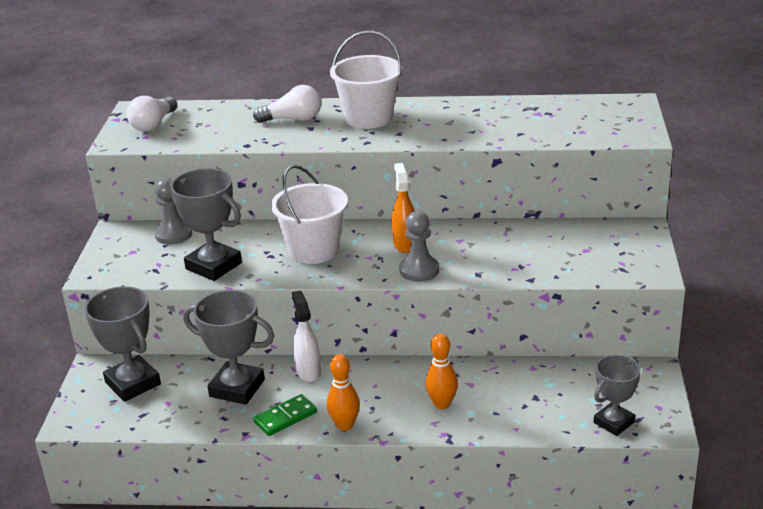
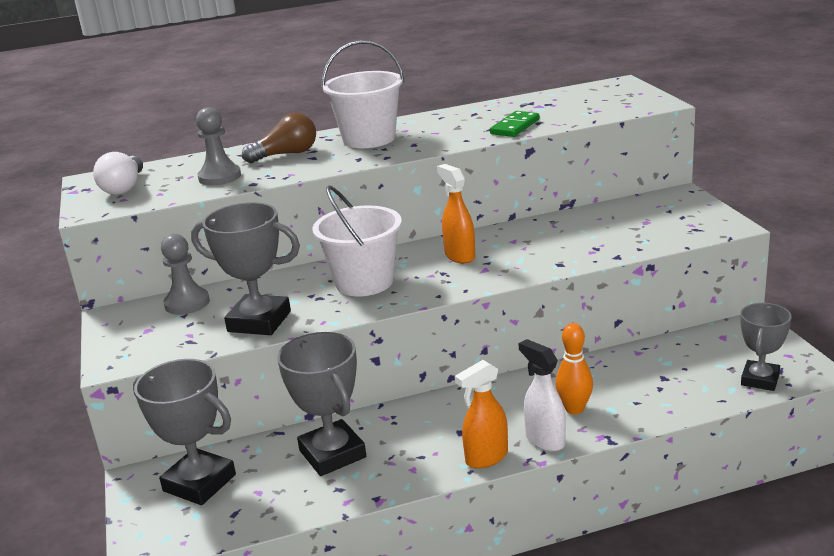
camera: 20 degrees left, 5 degrees down
grey trophy [183,290,274,405] -> grey trophy turned 60 degrees clockwise [277,332,366,476]
white light bulb [253,85,321,123] -> brown light bulb [242,113,316,163]
green domino [253,394,317,436] -> green domino moved to [490,111,540,137]
white spray bottle [292,291,321,382] -> white spray bottle moved to [518,339,566,452]
orange bowling pin [327,354,360,431] -> orange spray bottle [455,360,508,469]
grey pawn [400,211,439,282] -> grey pawn moved to [196,107,241,186]

